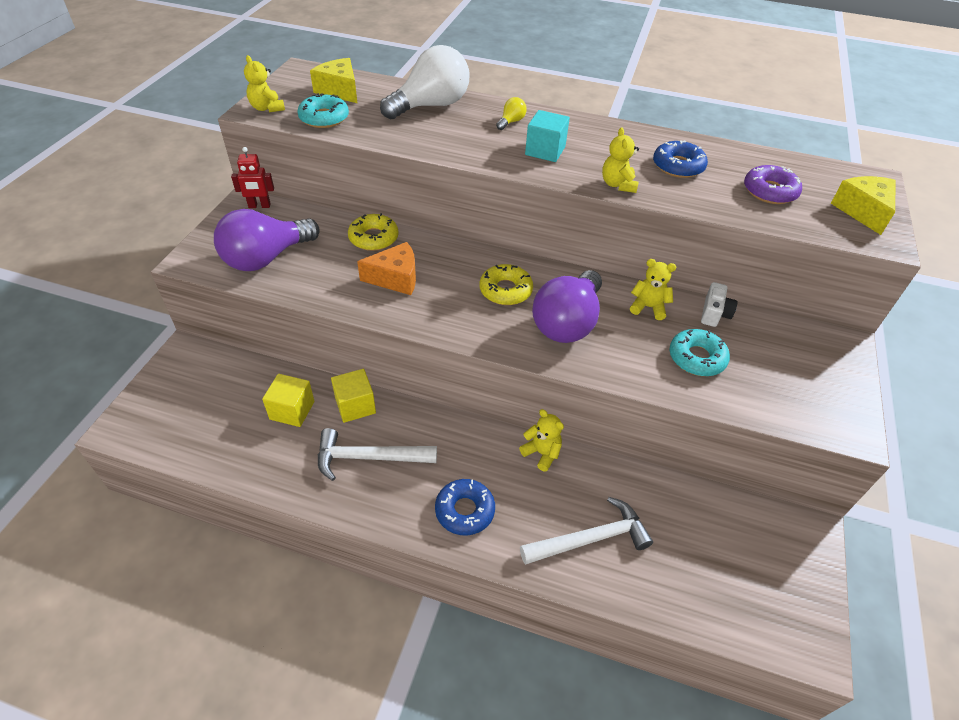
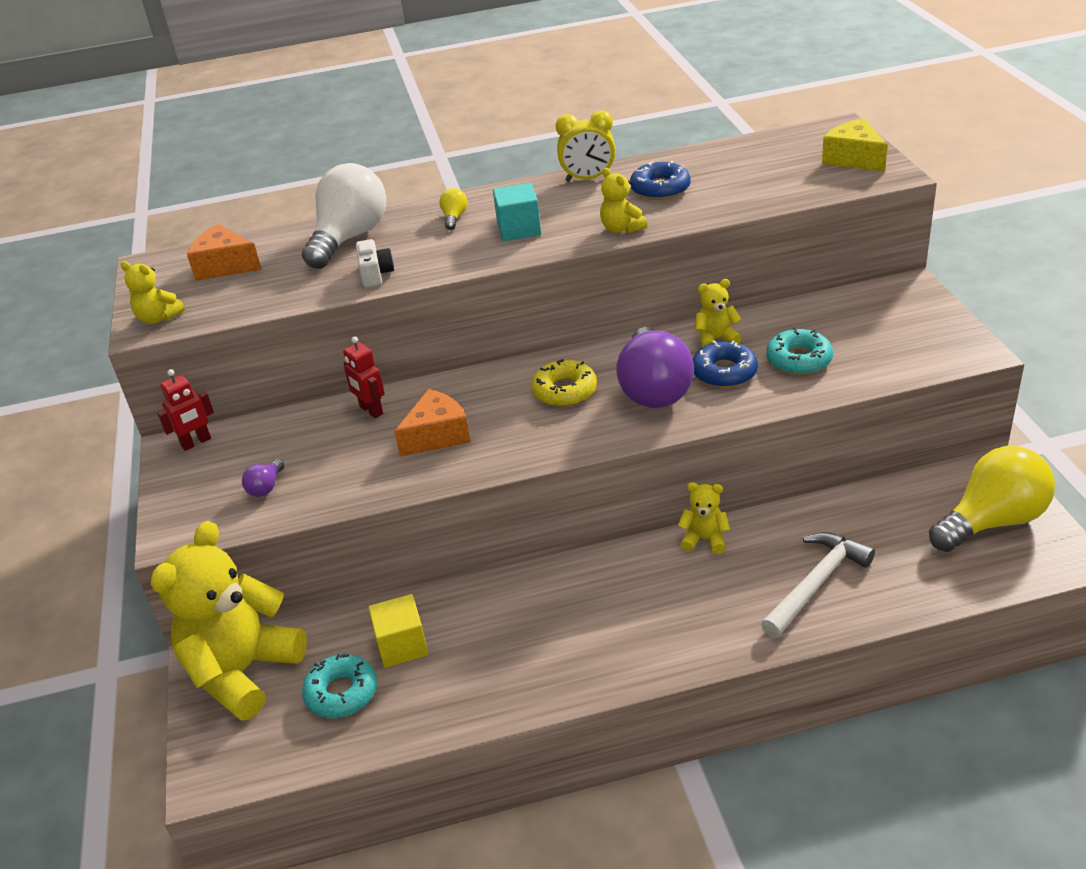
camera: 25 degrees left, 10 degrees down
purple light bulb [214,209,320,271] -> purple light bulb [242,459,284,497], size x0.41
turquoise donut [297,93,349,128] -> turquoise donut moved to [302,653,377,718]
yellow cheese [310,58,357,103] -> orange cheese [187,224,262,281]
white hammer [318,428,437,481] -> none
yellow cube [331,369,376,423] -> none
yellow donut [348,213,399,251] -> red robot [343,337,385,418]
blue donut [435,479,495,535] -> blue donut moved to [693,341,758,388]
white camera [701,282,738,327] -> white camera moved to [356,239,394,288]
purple donut [744,165,802,204] -> none
none -> yellow teddy bear [151,521,307,721]
none -> yellow clock [556,110,616,182]
none -> yellow light bulb [929,446,1055,552]

